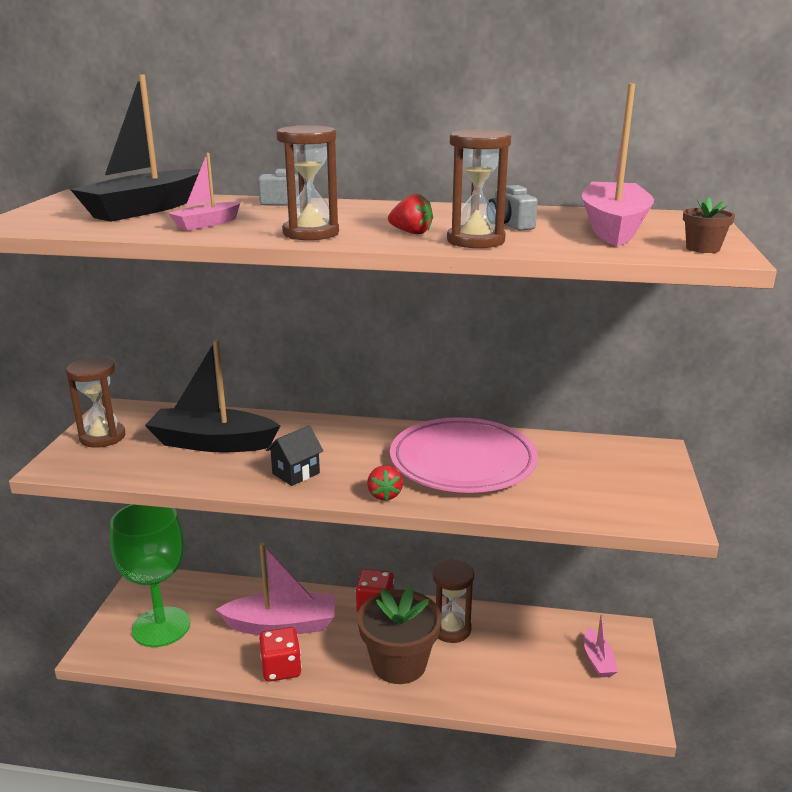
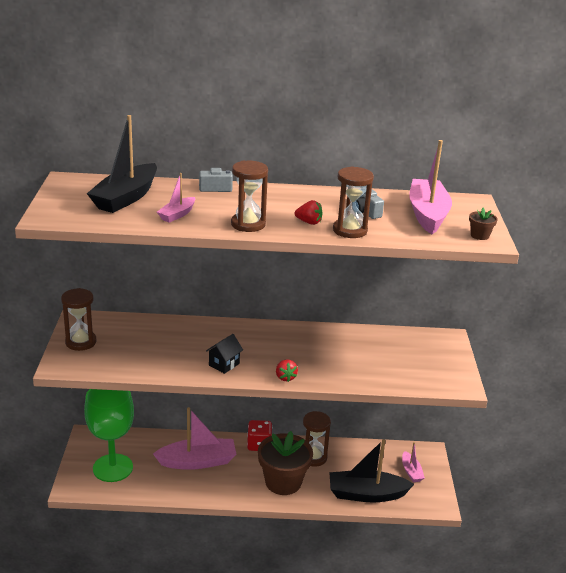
camera: 10 degrees left, 5 degrees up
black boat [145,340,280,453] -> black boat moved to [329,439,414,502]
red dice [259,627,302,682] -> none
pink plate [390,417,538,493] -> none

